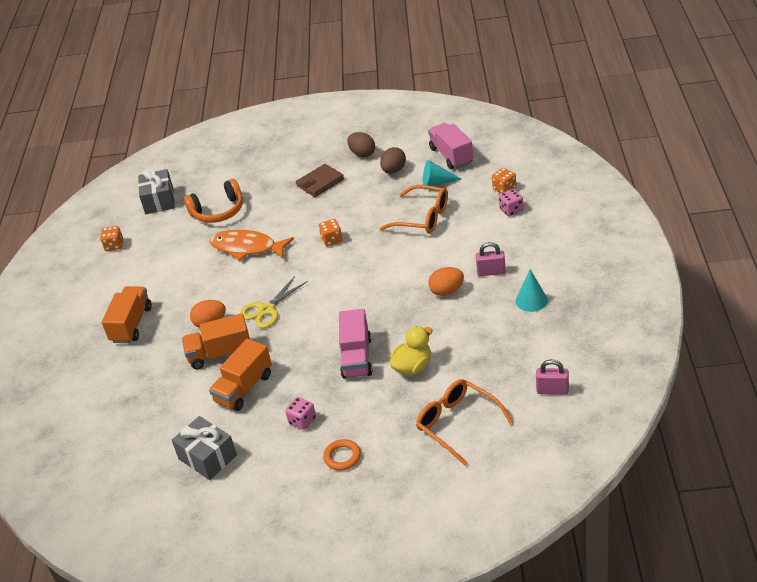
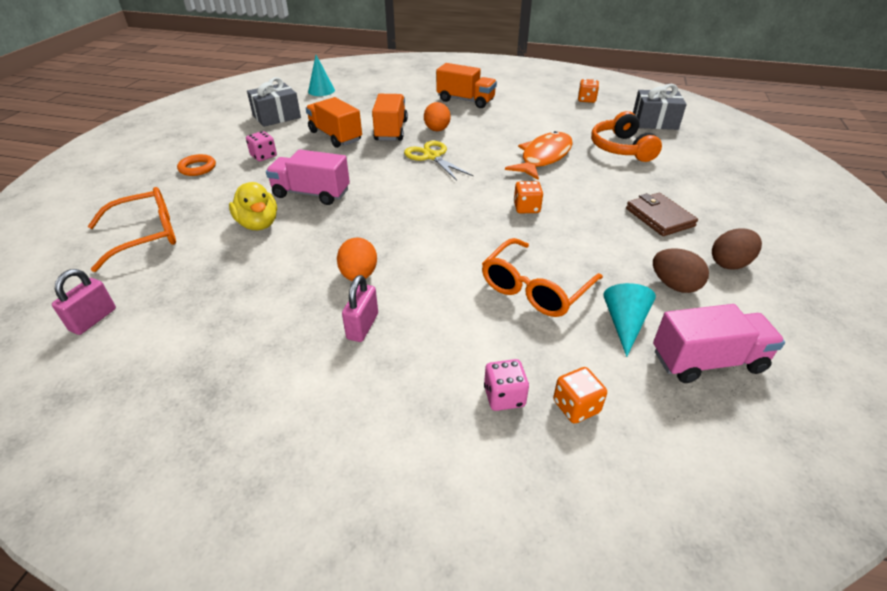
camera: 100 degrees right, 0 degrees up
turquoise cone [516,269,548,312] -> turquoise cone moved to [308,55,335,96]

